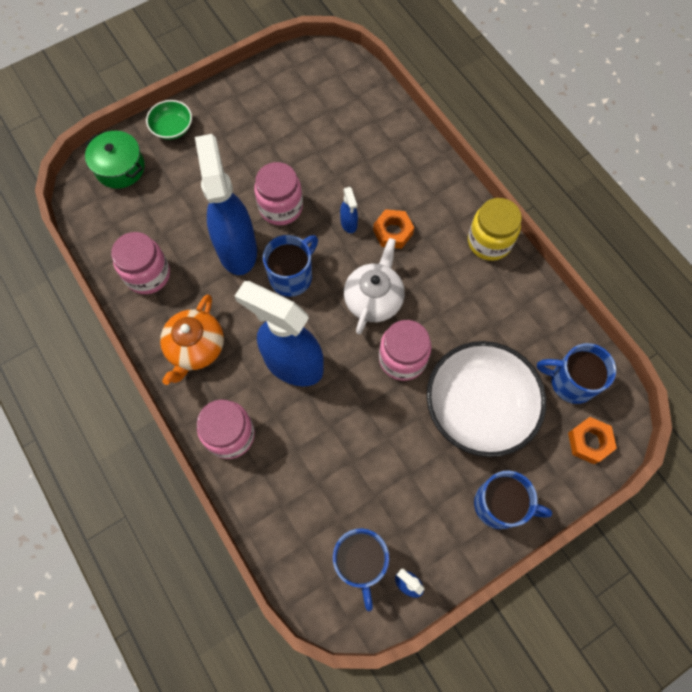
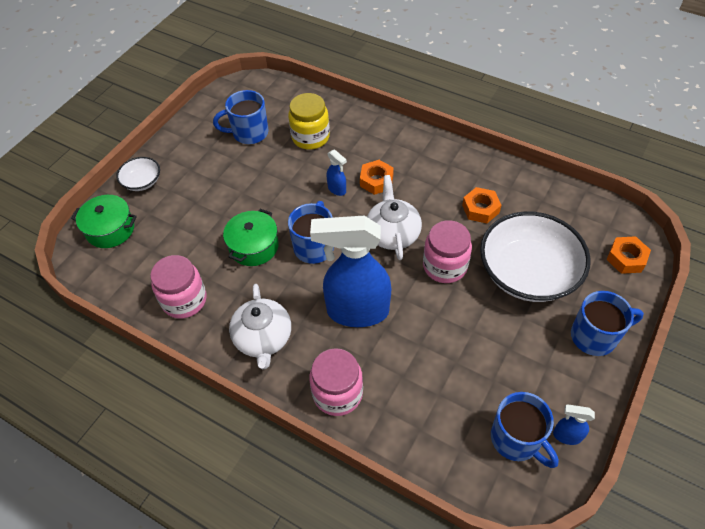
camera: 25 degrees left, 15 degrees down
green bowl [146,100,192,140] -> white bowl [116,157,160,191]
orange teapot [160,294,224,385] -> white teapot [229,284,291,369]
blue spray bottle [195,134,257,275] -> green pot [223,209,279,266]
pink jar [254,162,303,225] -> none
yellow jar [468,198,522,261] -> yellow jar moved to [288,93,330,150]
blue mug [537,343,616,404] -> blue mug moved to [213,90,268,144]
none -> orange nut [462,187,501,223]

